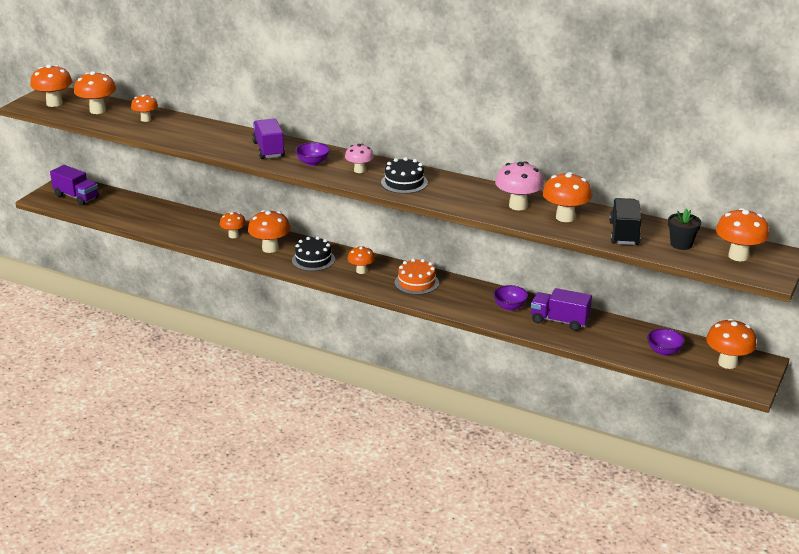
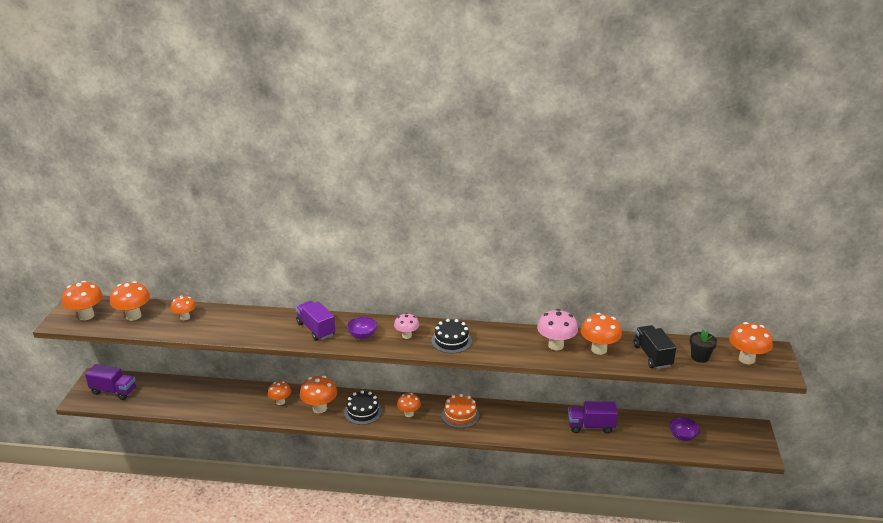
camera: 20 degrees left, 0 degrees up
purple bowl [493,285,528,311] -> none
orange mushroom [706,318,757,369] -> none

